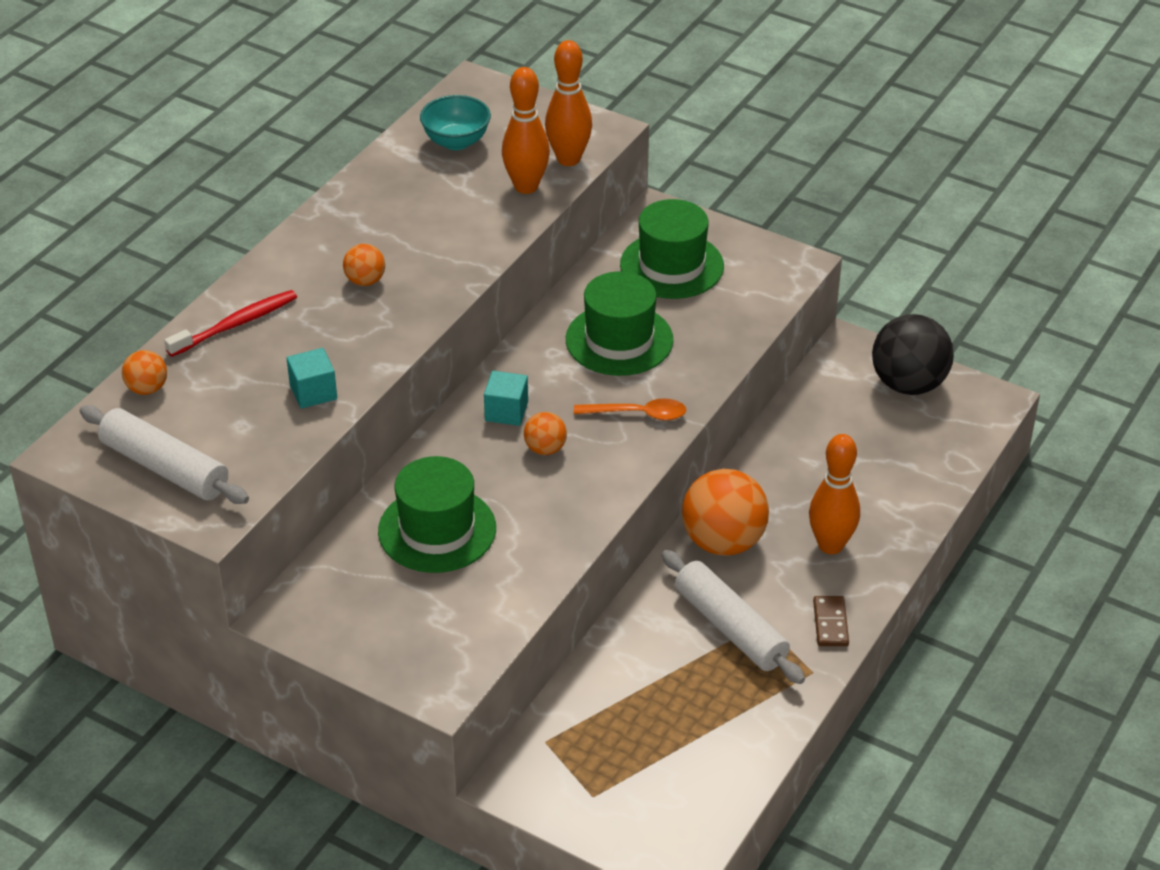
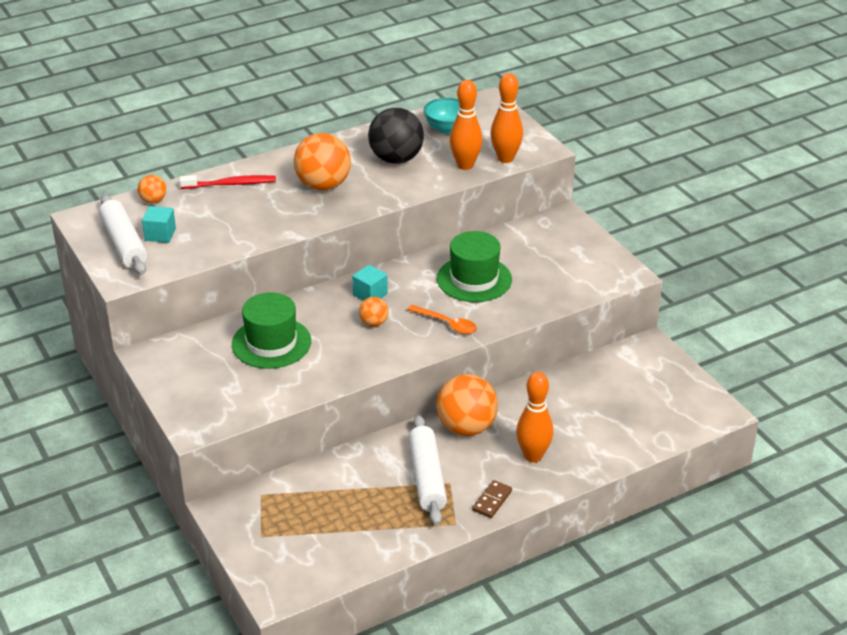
camera: 30 degrees right, 5 degrees down
turquoise cube [287,348,337,409] -> turquoise cube moved to [142,206,176,243]
orange ball [343,244,385,286] -> orange ball [294,133,351,190], size x2.02
green hat [620,199,724,299] -> none
black ball [872,314,954,395] -> black ball moved to [368,108,424,164]

